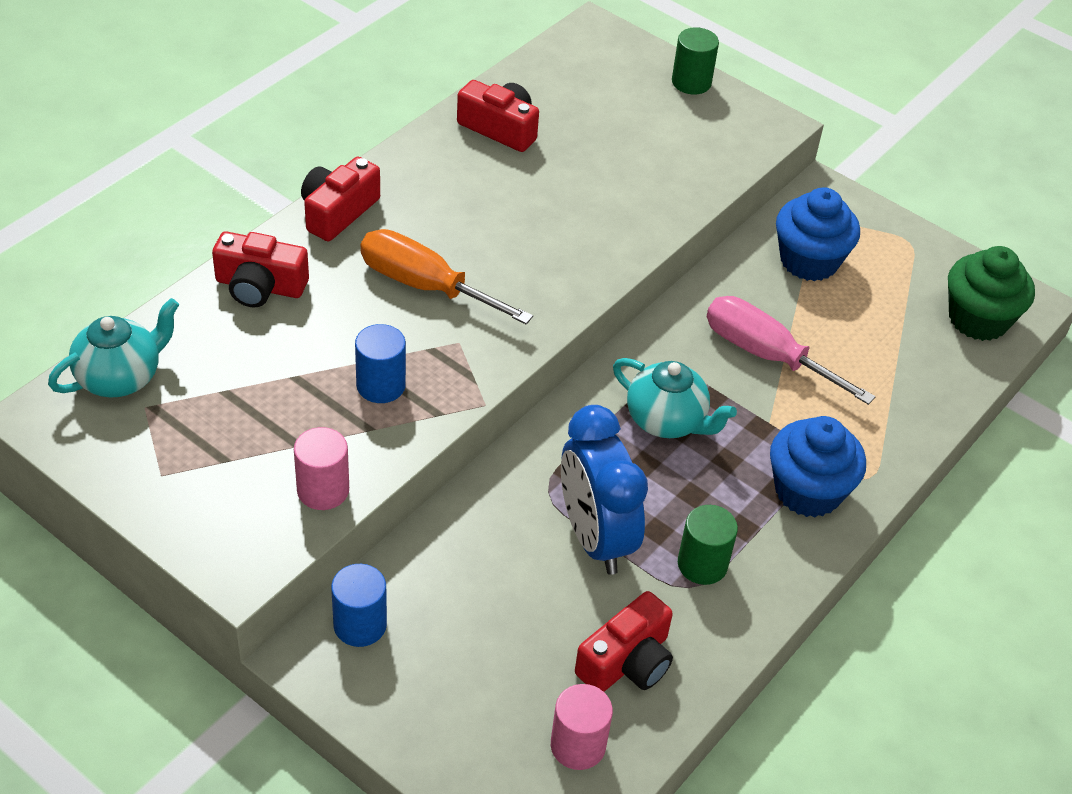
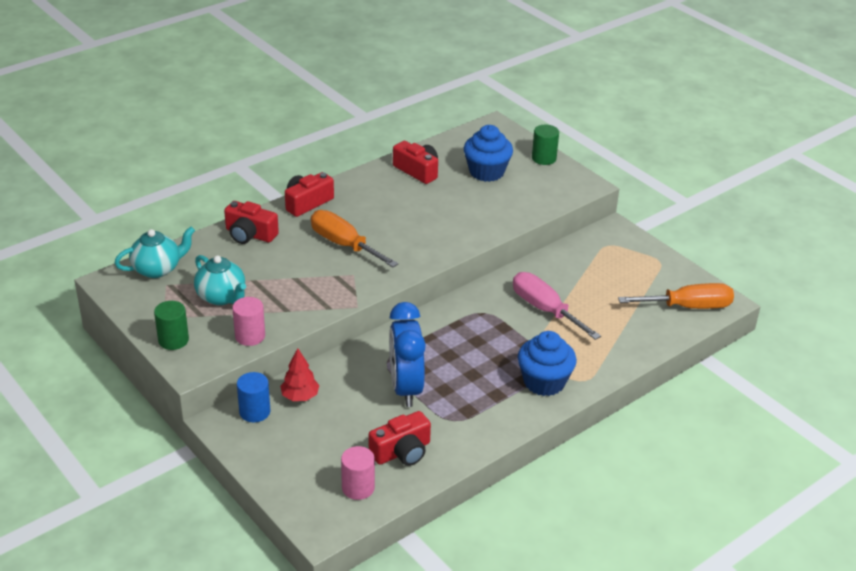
camera: 15 degrees right, 10 degrees down
blue cylinder [355,324,406,403] -> none
turquoise teapot [613,358,737,438] -> turquoise teapot moved to [194,255,246,305]
green cylinder [678,505,738,585] -> green cylinder moved to [154,301,189,350]
blue cupcake [776,187,860,281] -> blue cupcake moved to [464,125,513,182]
green cupcake [948,246,1035,341] -> orange screwdriver [618,283,734,309]
none -> red tree [280,348,320,401]

